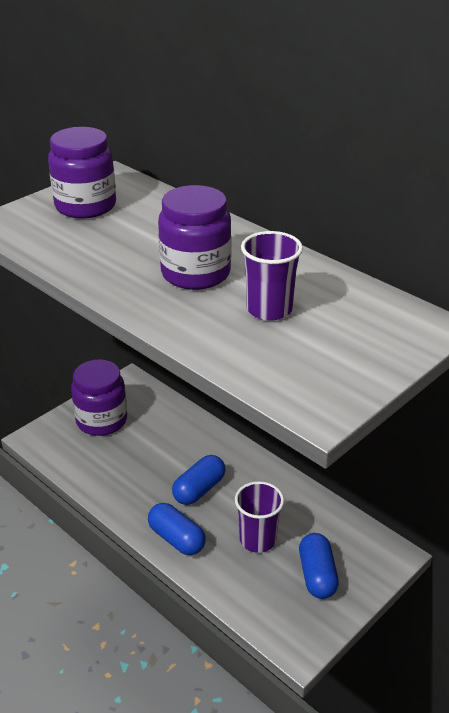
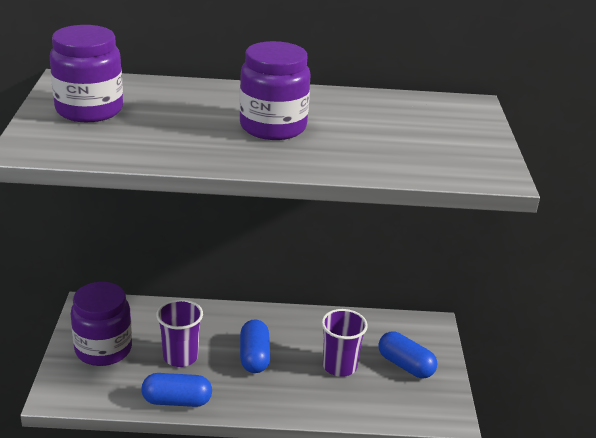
camera: 45 degrees left, 5 degrees down
blue capsule [148,503,206,555] -> blue capsule moved to [141,373,212,407]
purple cup [241,231,303,321] -> purple cup moved to [156,299,203,367]

